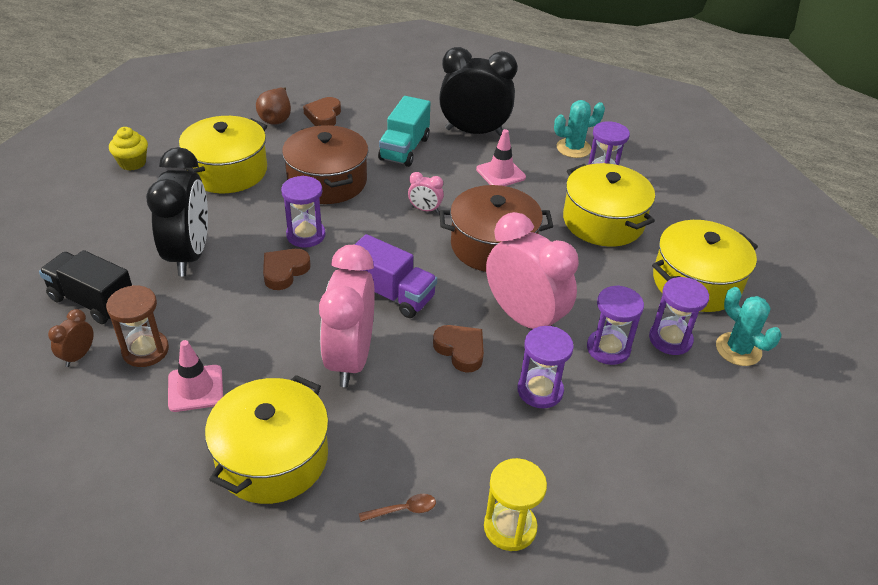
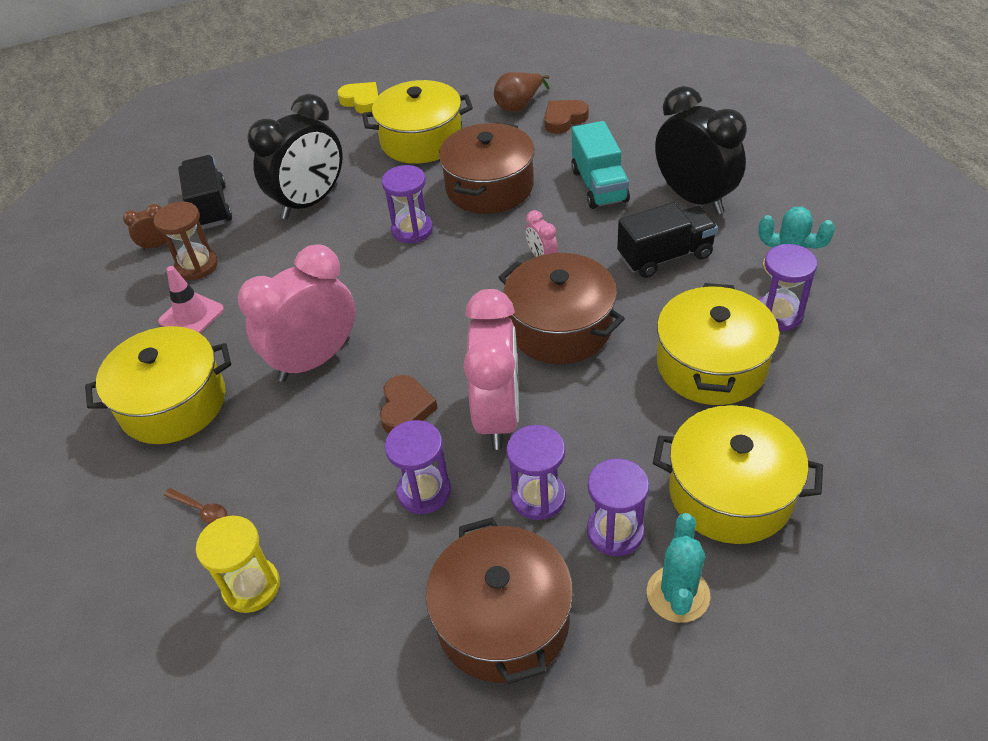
camera: 50 degrees right, 5 degrees up
yellow cupcake [109,127,148,171] -> yellow heart [337,82,378,113]
brown heart [263,249,311,290] -> none
purple truck [354,234,437,318] -> none
turquoise truck [378,96,430,167] -> turquoise truck turned 75 degrees counterclockwise [571,121,630,209]
pink traffic cone [476,129,526,186] -> black truck [617,202,718,278]
none -> brown pot [426,517,573,684]

